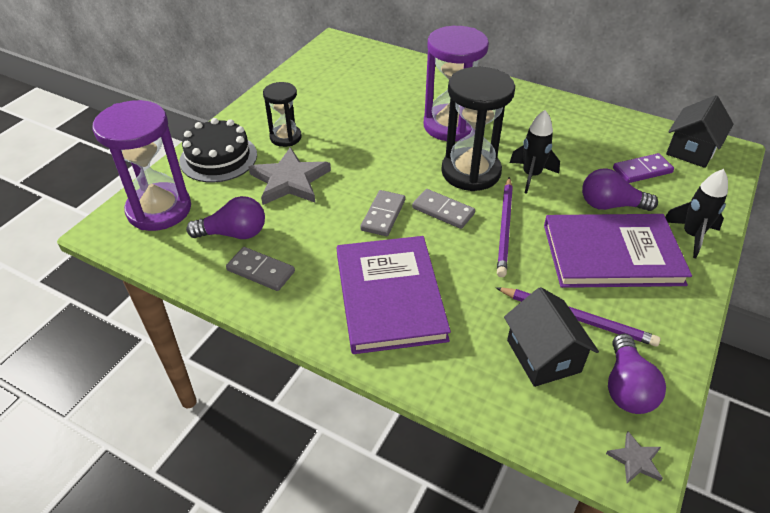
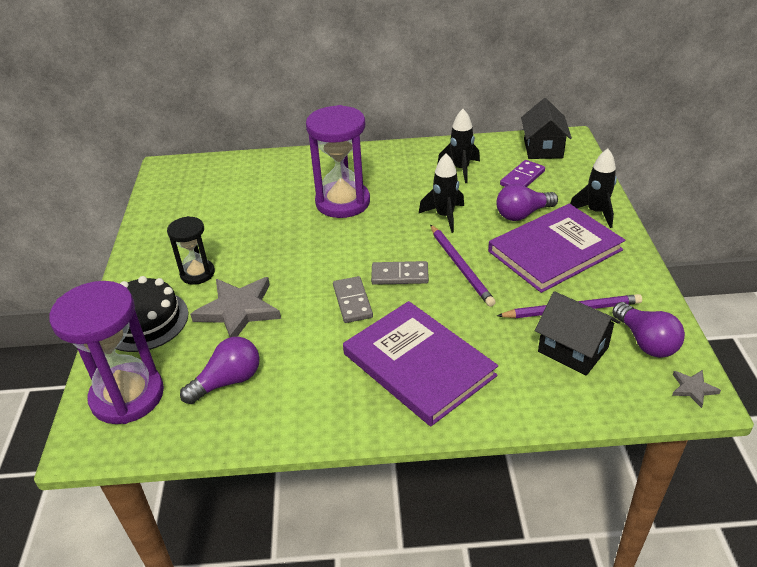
camera: 30 degrees left, 5 degrees down
grey domino [226,247,295,291] -> none
black hourglass [441,67,515,191] -> none
none -> black rocket [437,109,480,183]

